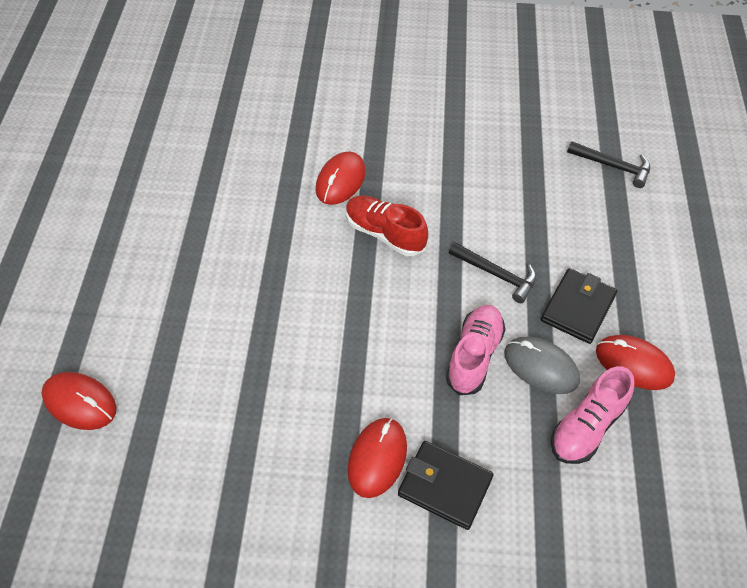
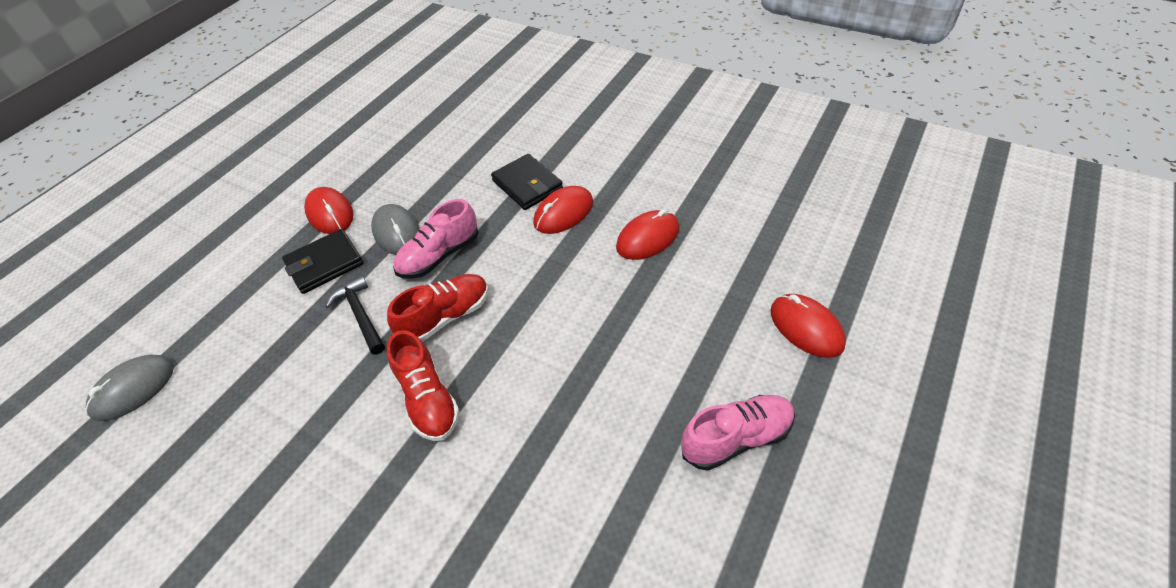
camera: 150 degrees left, 5 degrees down
red mouse [316,151,366,205] -> red mouse moved to [616,209,679,260]
pink shoe [551,366,634,464] -> pink shoe moved to [681,395,795,471]
black hammer [567,141,650,188] -> grey mouse [85,355,174,421]
none -> red shoe [387,274,489,342]

